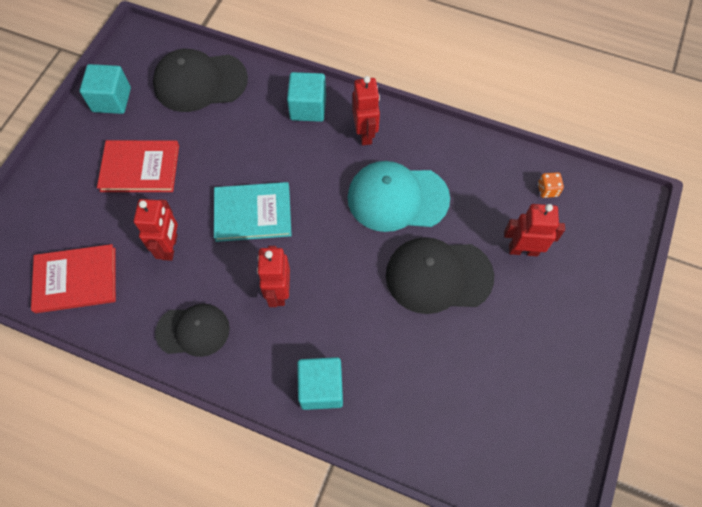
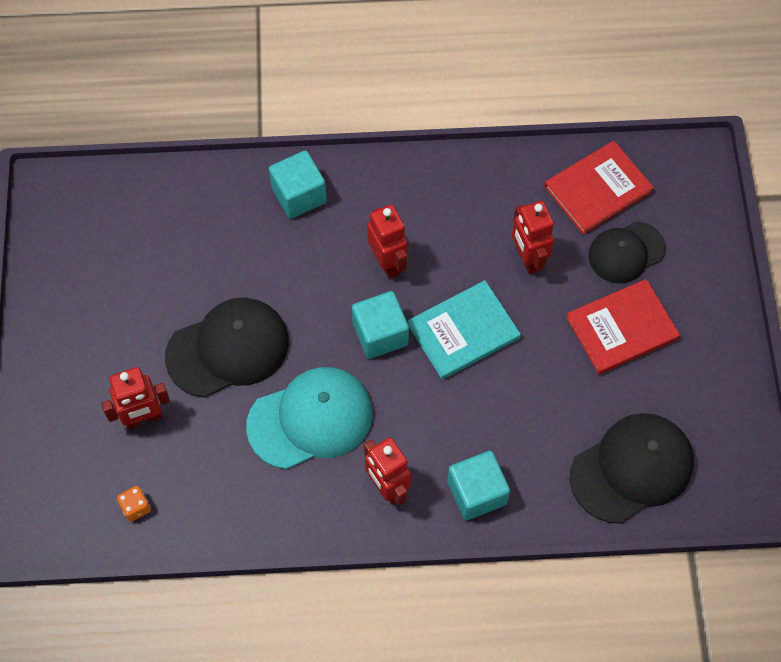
camera: 155 degrees right, 0 degrees up
turquoise cube [80,64,131,114] -> turquoise cube moved to [352,291,409,359]
black cap [155,304,230,357] -> black cap moved to [588,221,666,283]

